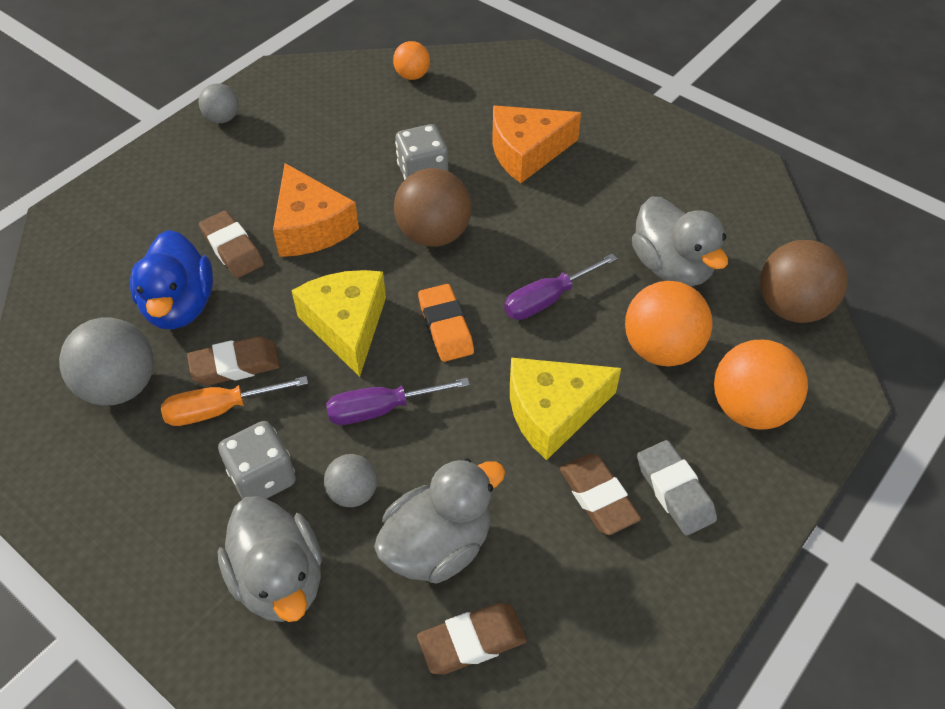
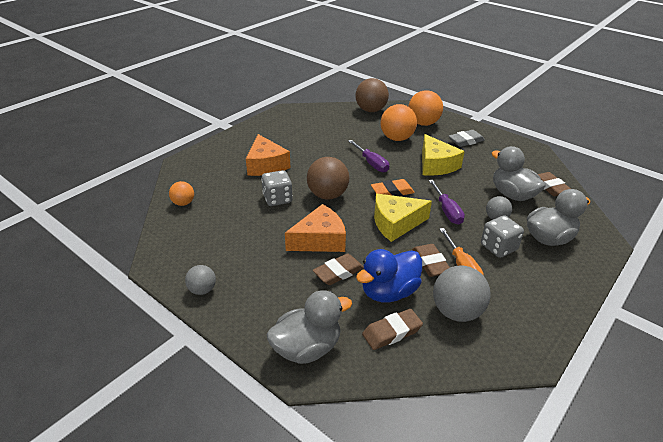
camera: 90 degrees left, 15 degrees down
blue duck [130,230,213,329] -> blue duck turned 150 degrees clockwise [356,249,422,302]
brown eraser [559,454,641,535] -> brown eraser moved to [362,309,423,350]
grey duck [632,196,728,286] -> grey duck moved to [267,290,352,364]

